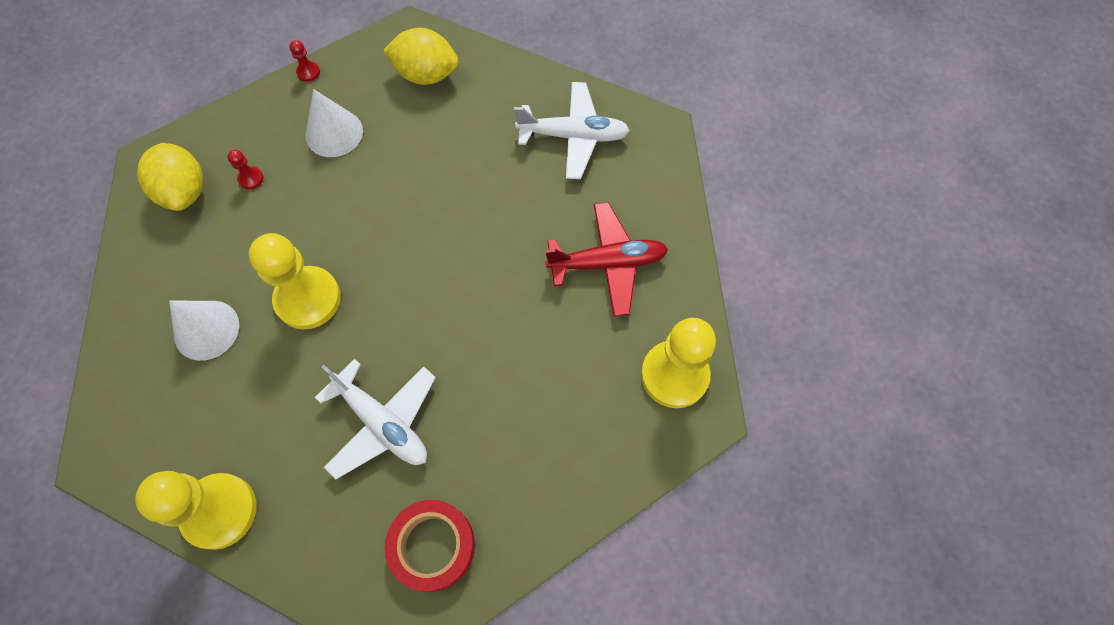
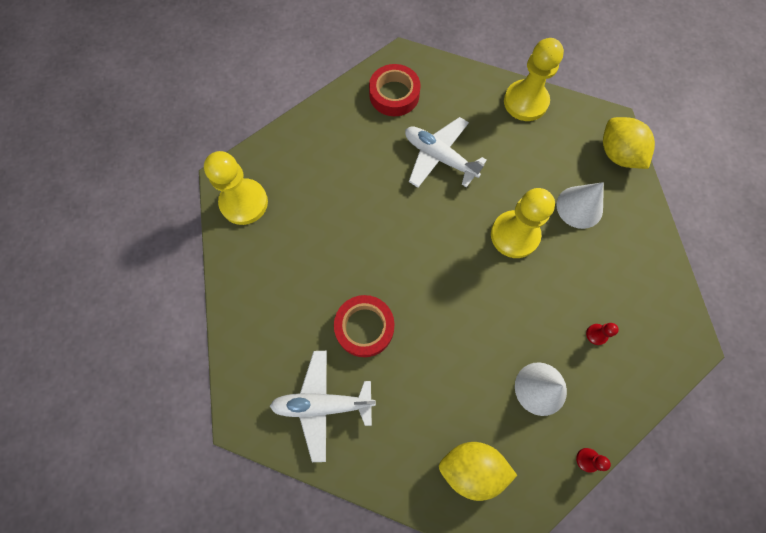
camera: 175 degrees right, 5 degrees up
yellow lemon [137,143,203,211] -> yellow lemon moved to [603,117,655,169]
red plane [545,202,668,316] -> none
none -> red tape [334,295,394,357]

